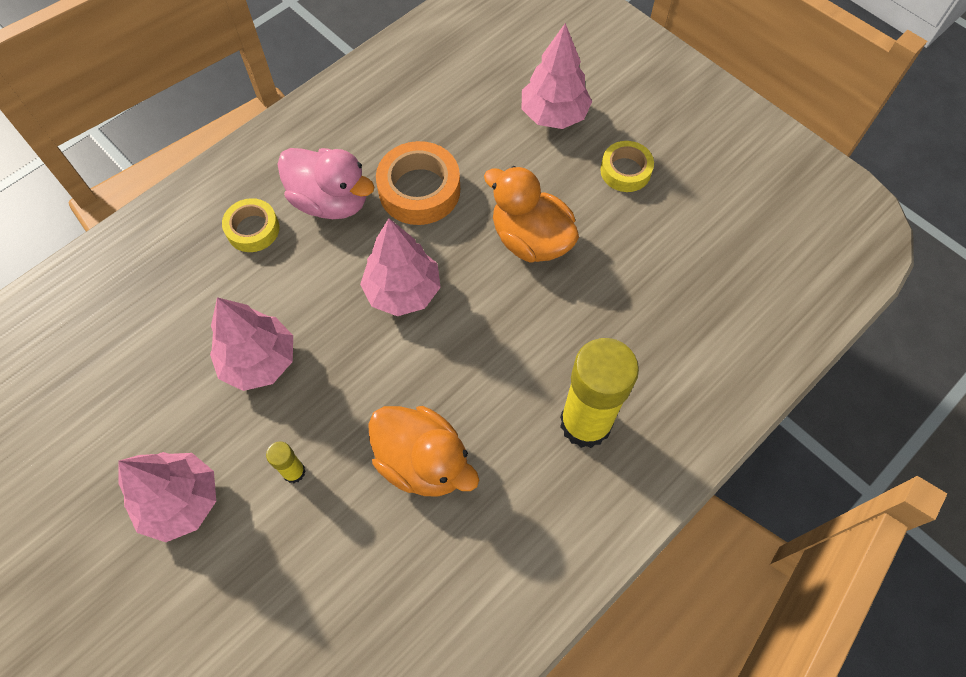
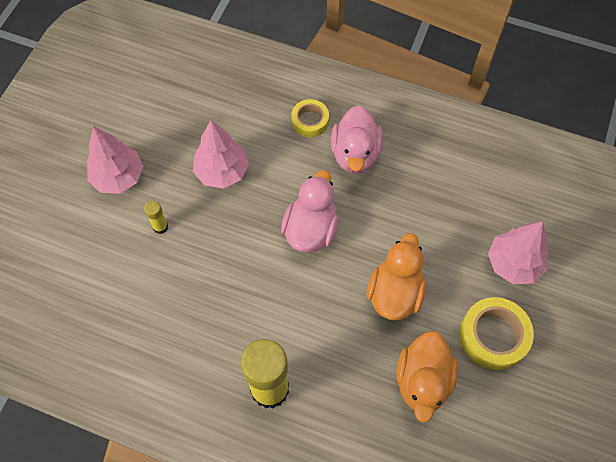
camera: 65 degrees right, 0 degrees up
pink tree [360,218,441,316] -> pink duck [281,170,339,253]
orange duck [368,406,479,497] -> orange duck moved to [397,331,458,423]
orange tape [376,141,460,225] -> none
yellow tape [600,141,654,192] -> yellow tape [459,297,534,370], size x1.59

